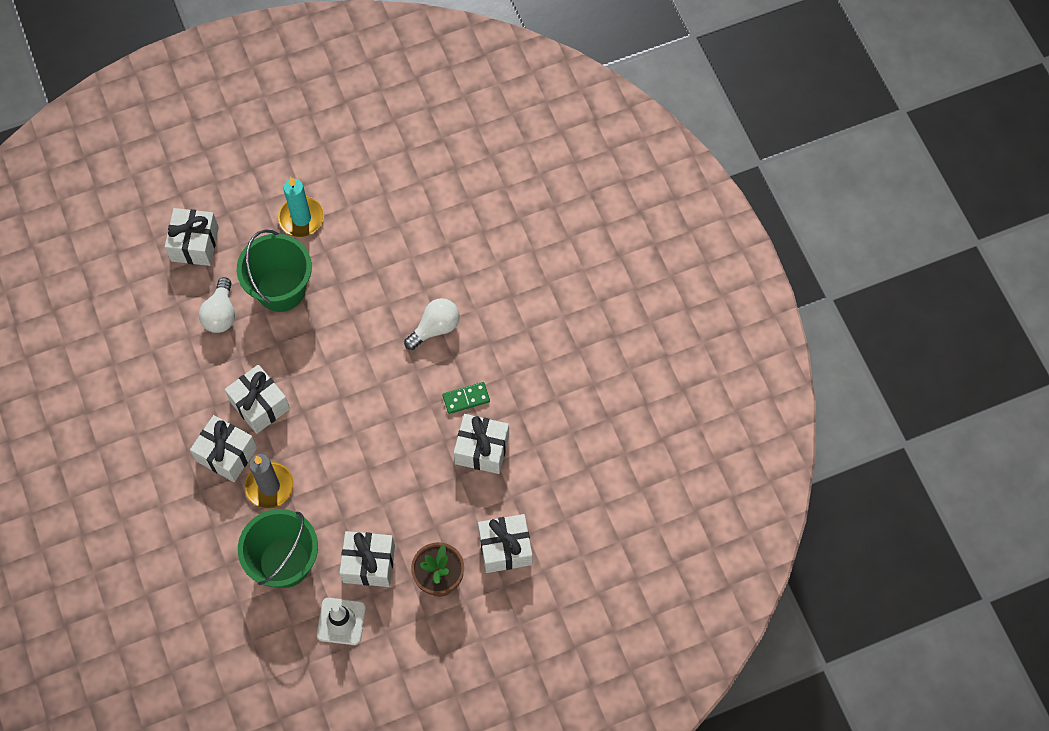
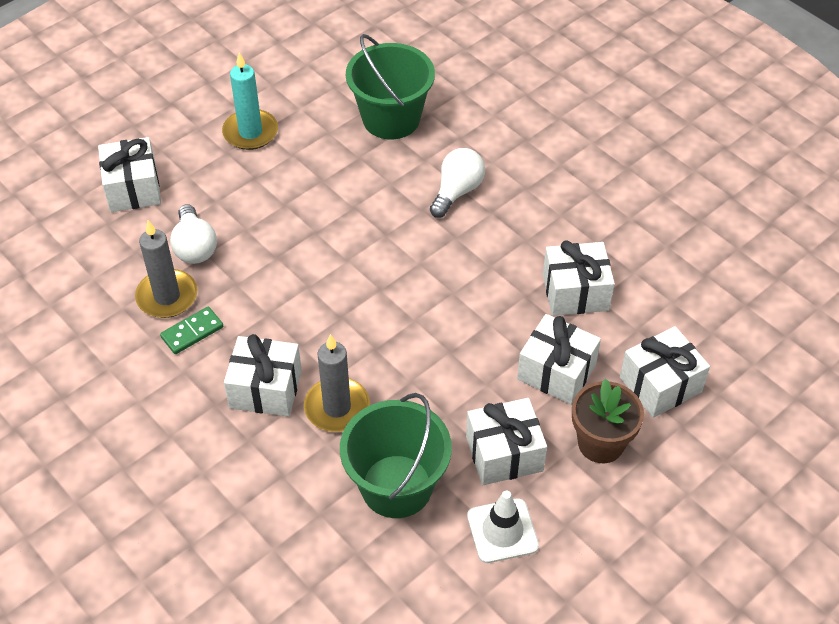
camera: 20 degrees left, 15 degrees down
white gift [225,364,290,434] -> white gift moved to [517,314,601,405]
green bucket [237,229,312,312] -> green bucket moved to [346,34,435,139]
green domino [443,382,490,414] -> green domino moved to [160,307,223,354]
none -> grey candle [135,220,197,318]

